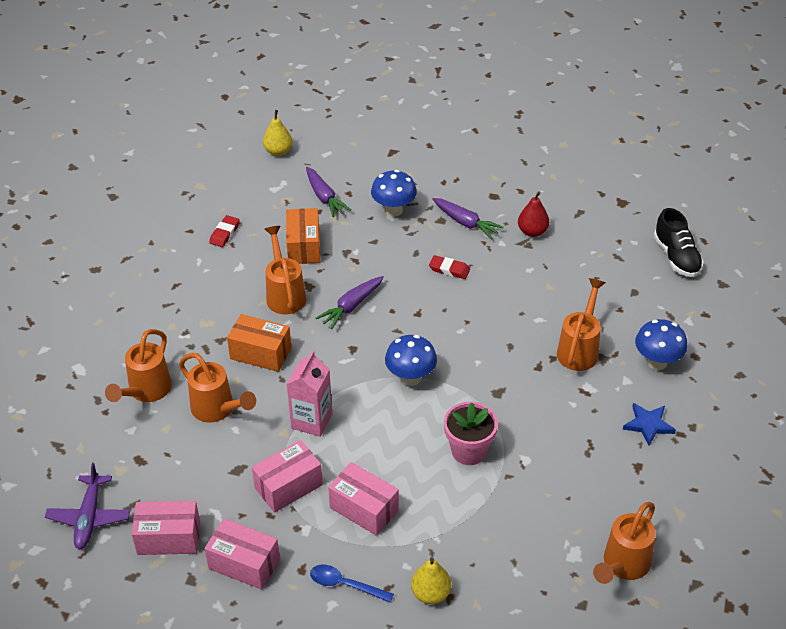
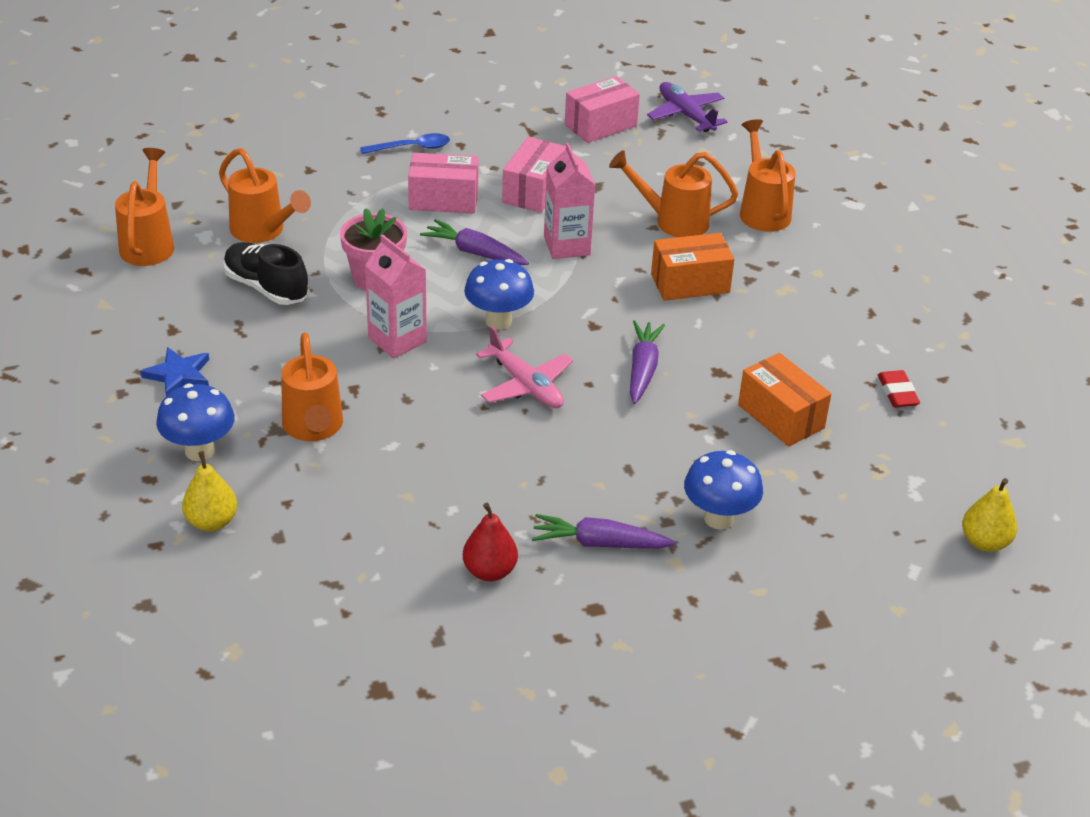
camera: 145 degrees right, 5 degrees down
pink box [204,518,280,590] -> none
orange watering can [265,226,306,314] -> orange watering can moved to [219,148,311,243]
purple carrot [306,167,351,217] -> purple carrot moved to [420,219,529,265]
yellow pear [411,557,451,604] -> yellow pear moved to [182,451,237,531]
red eraser [429,255,470,279] -> none
black shoe [654,208,704,277] -> black shoe moved to [223,242,309,305]
none -> pink carton [365,234,427,358]
none -> pink plane [476,326,573,408]

